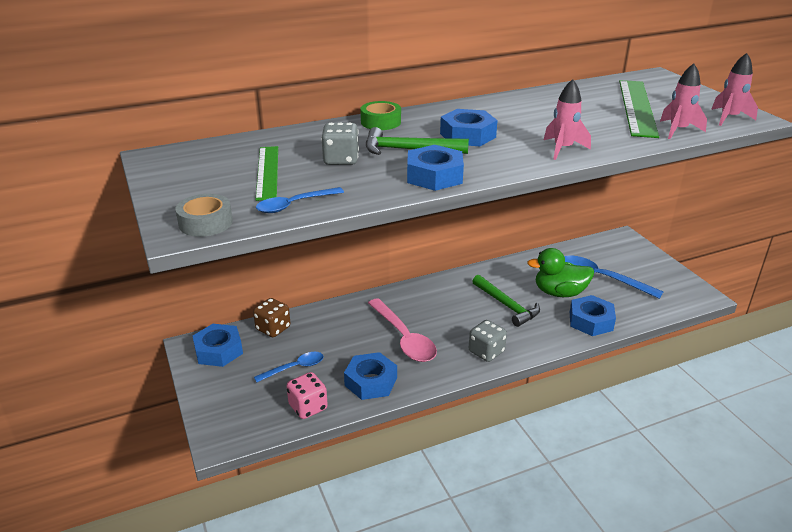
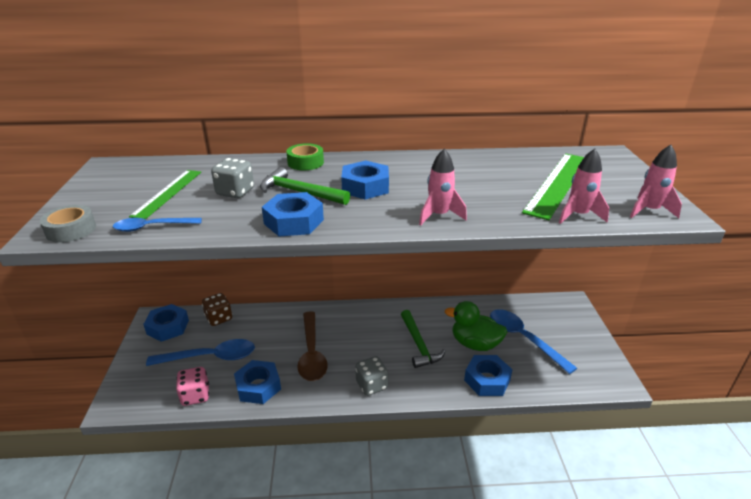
camera: 20 degrees right, 0 degrees up
blue spoon [254,352,324,382] -> blue spoon [146,339,255,366], size x1.72
pink spoon [368,298,437,362] -> brown spoon [298,311,328,381]

